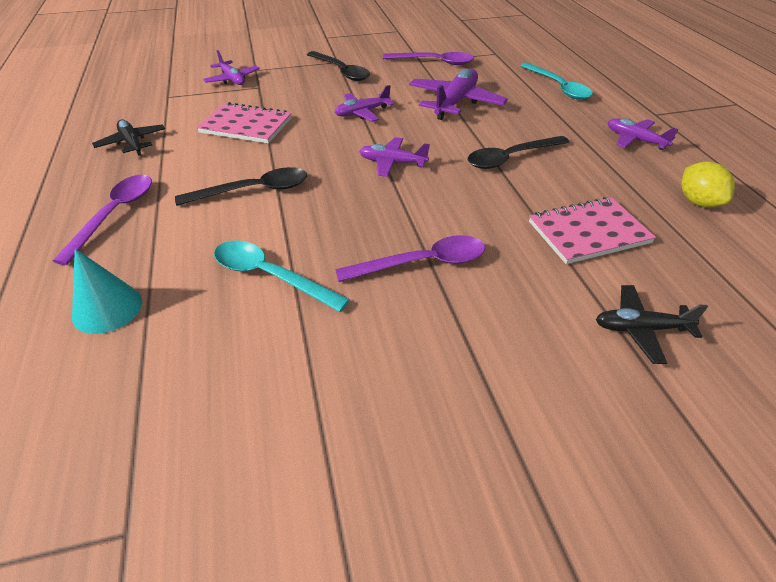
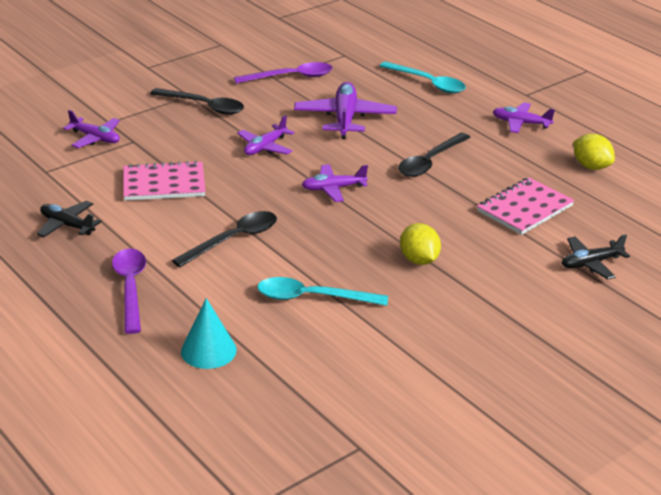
camera: 25 degrees left, 10 degrees down
purple spoon [335,235,485,282] -> yellow lemon [400,223,441,265]

